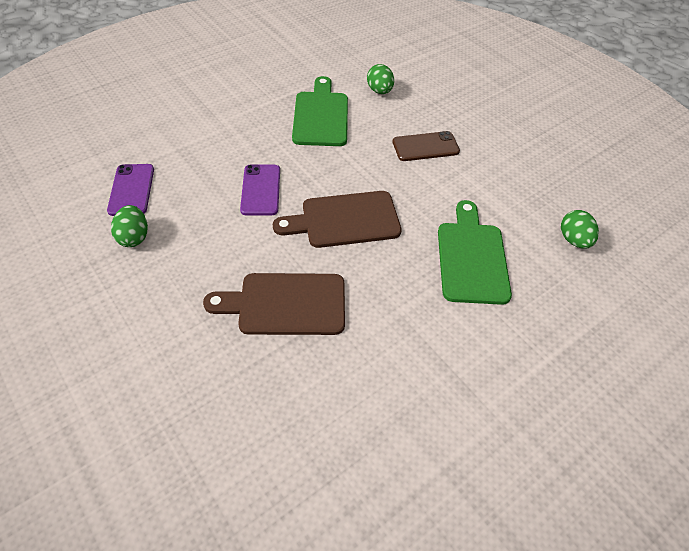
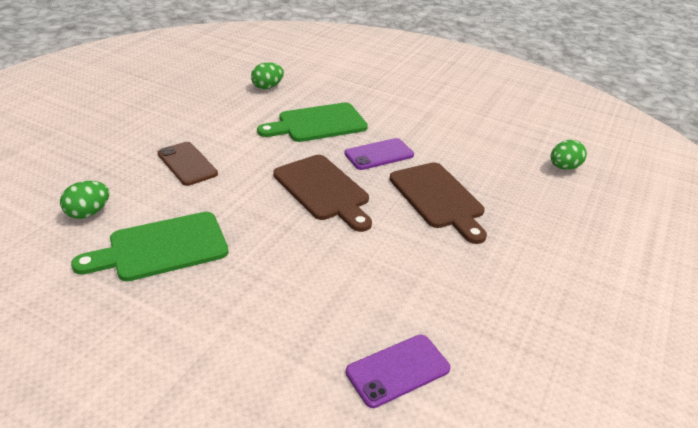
camera: 115 degrees left, 15 degrees down
green egg [111,205,148,247] -> green egg moved to [551,140,587,170]
purple phone [240,164,280,215] -> purple phone moved to [344,138,414,170]

